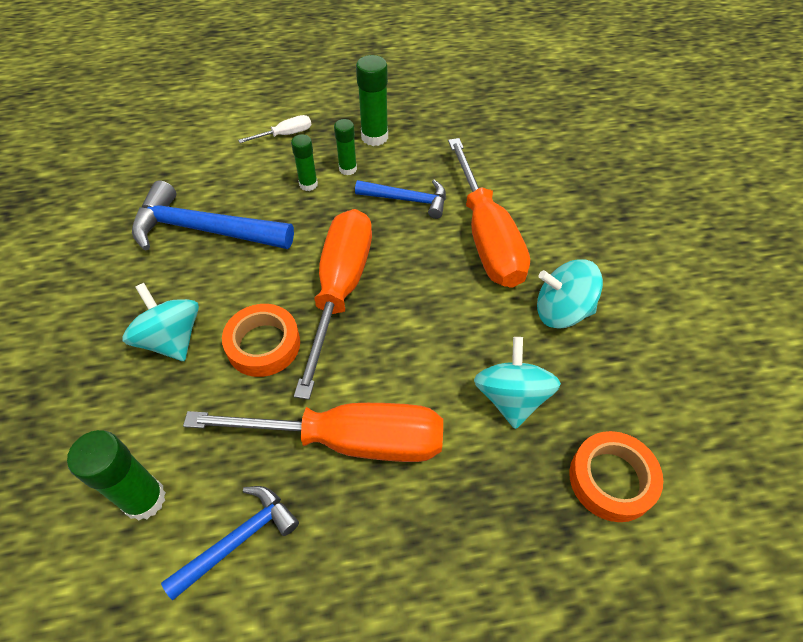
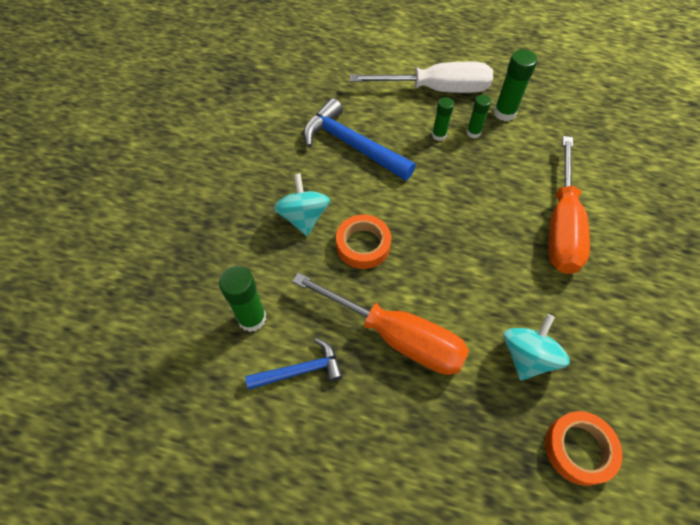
camera: 25 degrees right, 5 degrees up
white screwdriver [238,115,311,143] -> white screwdriver [350,62,493,93], size x2.36
orange screwdriver [294,209,372,400] -> none
blue hammer [355,180,446,219] -> none
turquoise spinning top [537,259,603,329] -> none

